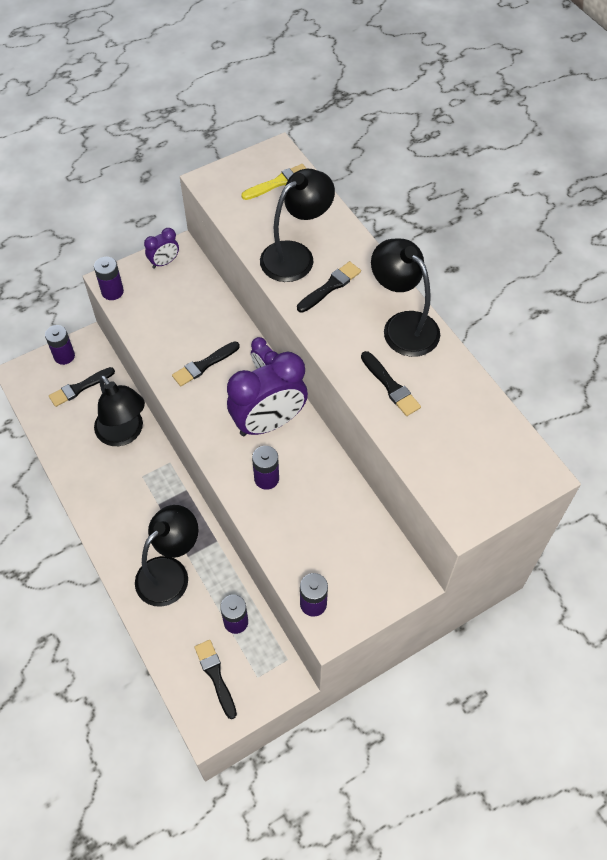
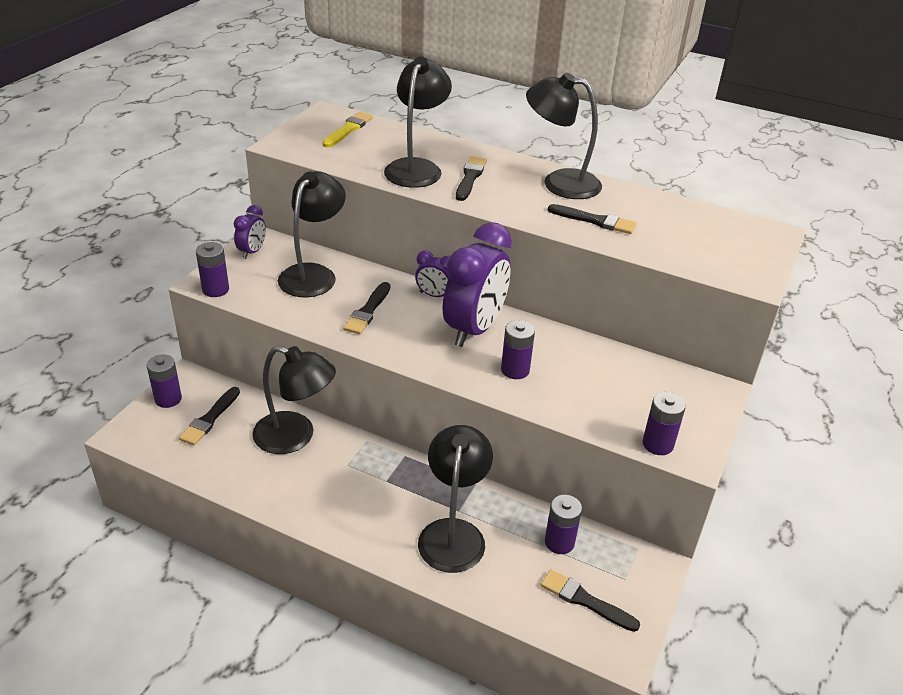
camera: 35 degrees left, 20 degrees down
none -> black lamp [278,171,346,297]

